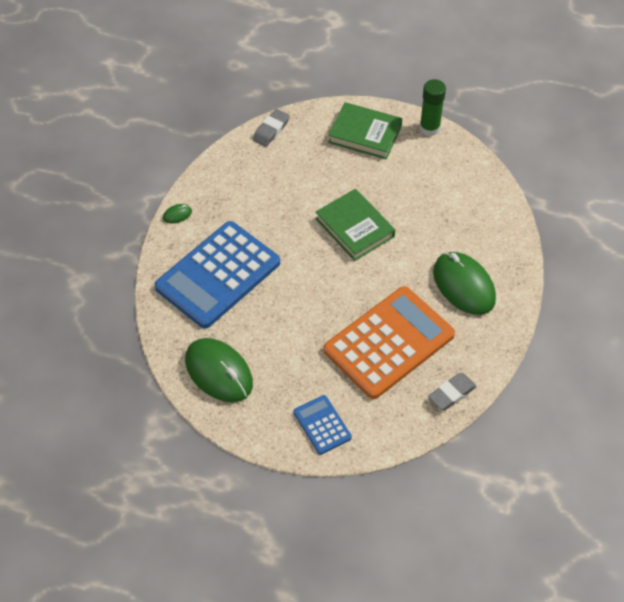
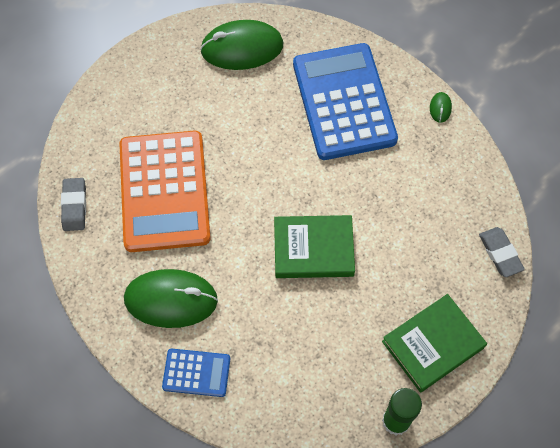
camera: 125 degrees right, 10 degrees up
blue calculator [293,395,352,455] -> blue calculator moved to [162,349,230,397]

